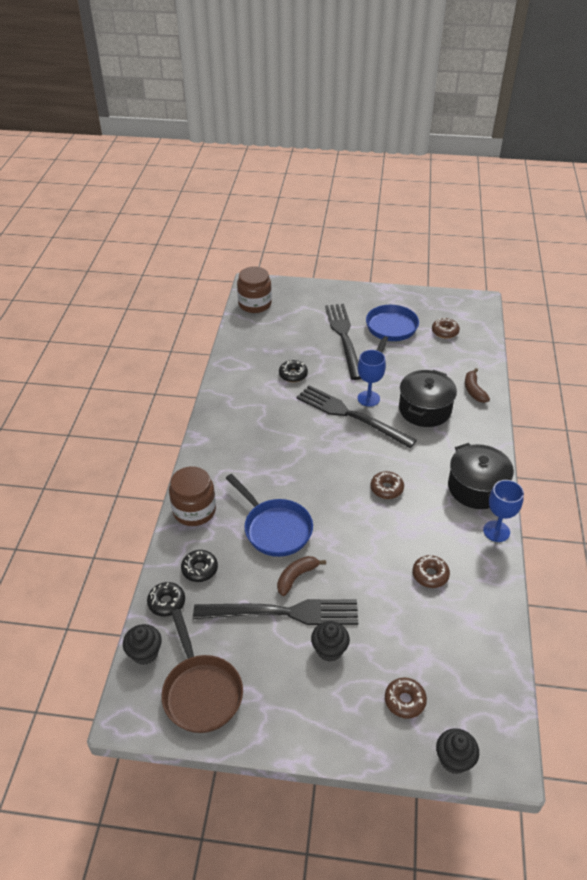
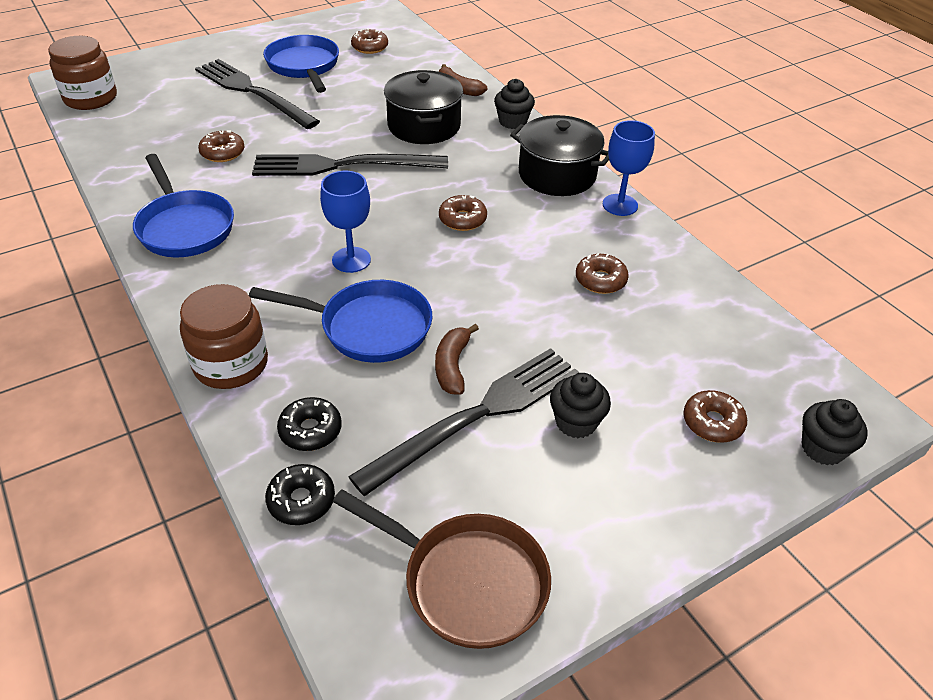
camera: 40 degrees left, 0 degrees up
black cupcake [123,624,162,665] -> black cupcake moved to [494,79,535,129]
black donut [279,360,308,382] -> brown donut [198,131,245,162]
blue goblet [358,350,386,407] -> blue goblet moved to [320,171,371,273]
none -> blue pan [133,154,234,257]

